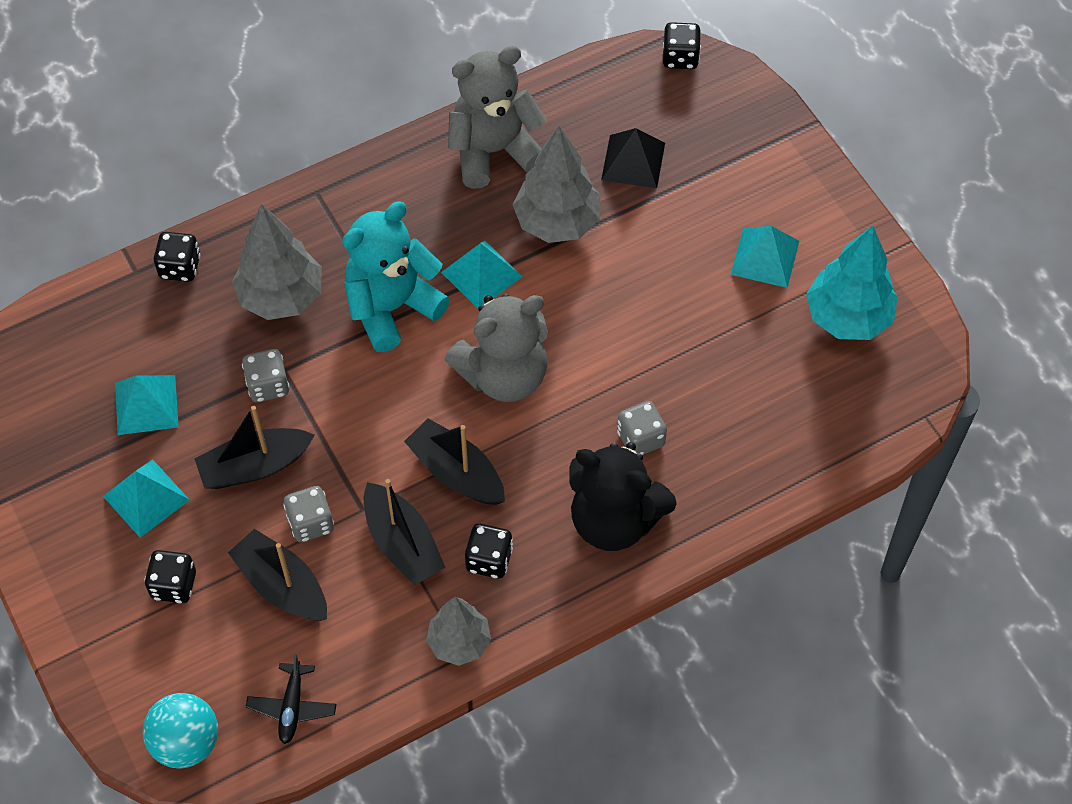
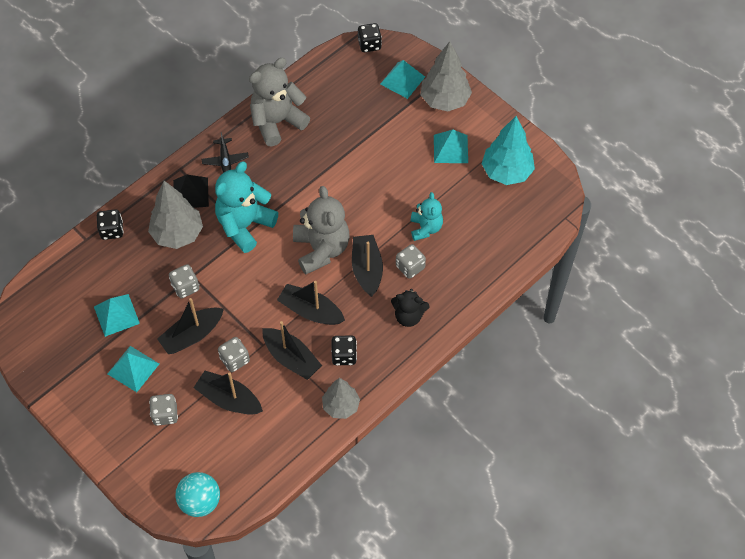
camera: 15 degrees left, 0 degrees up
black dice [144,550,196,603] -> grey dice [149,394,178,426]
black plane [246,654,336,744] -> black plane moved to [202,132,249,173]
turquoise pyramid [441,241,523,308] -> turquoise pyramid moved to [380,60,425,99]
grey teddy bear [445,294,548,402] -> grey teddy bear turned 60 degrees counterclockwise [293,186,350,274]
grey tree [513,126,600,243] -> grey tree moved to [421,41,472,112]
black teddy bear [569,442,677,551] -> black teddy bear [391,289,430,327], size x0.59
black pyramid [601,128,665,188] -> black pyramid moved to [173,175,209,208]
none -> black boat [352,235,383,297]
none -> turquoise teddy bear [410,192,443,241]

